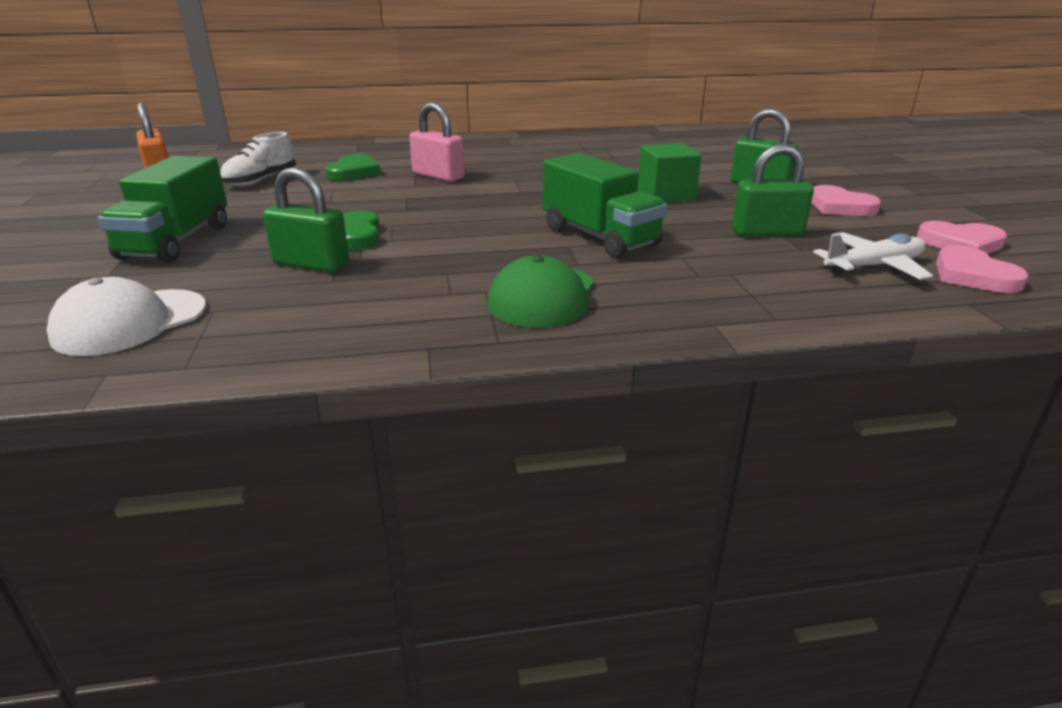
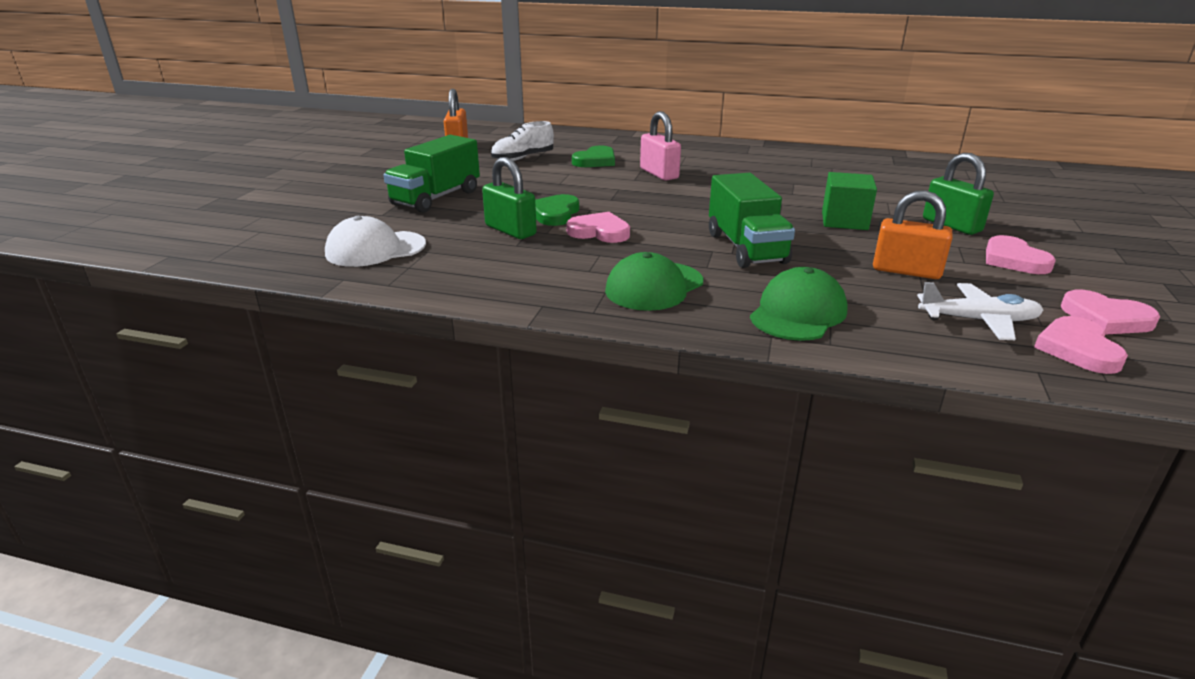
camera: 25 degrees right, 0 degrees up
green padlock [732,143,814,236] -> orange padlock [873,190,952,279]
none -> pink heart [566,212,630,243]
none -> green cap [750,267,848,341]

